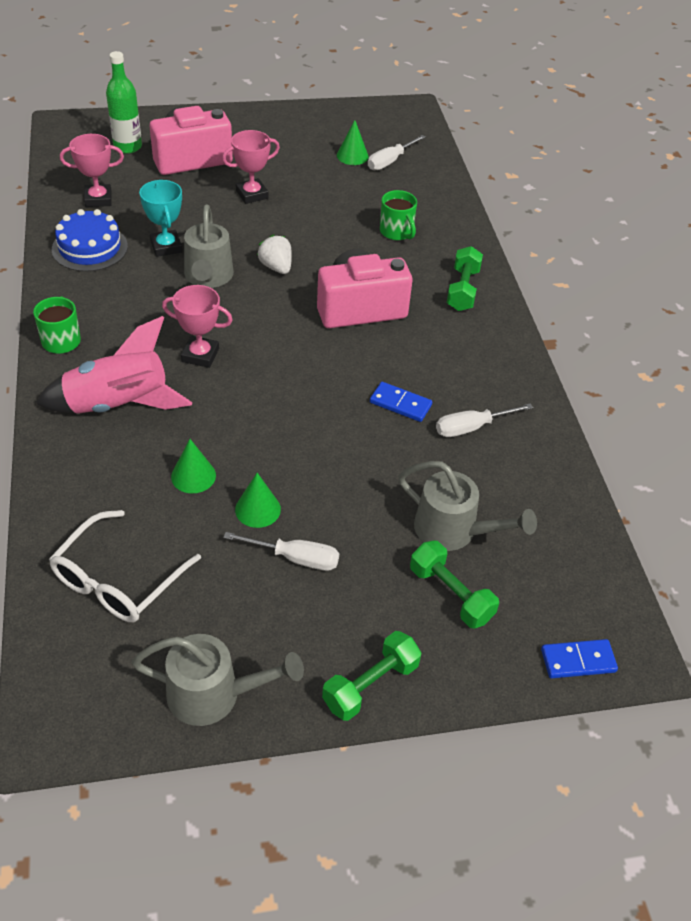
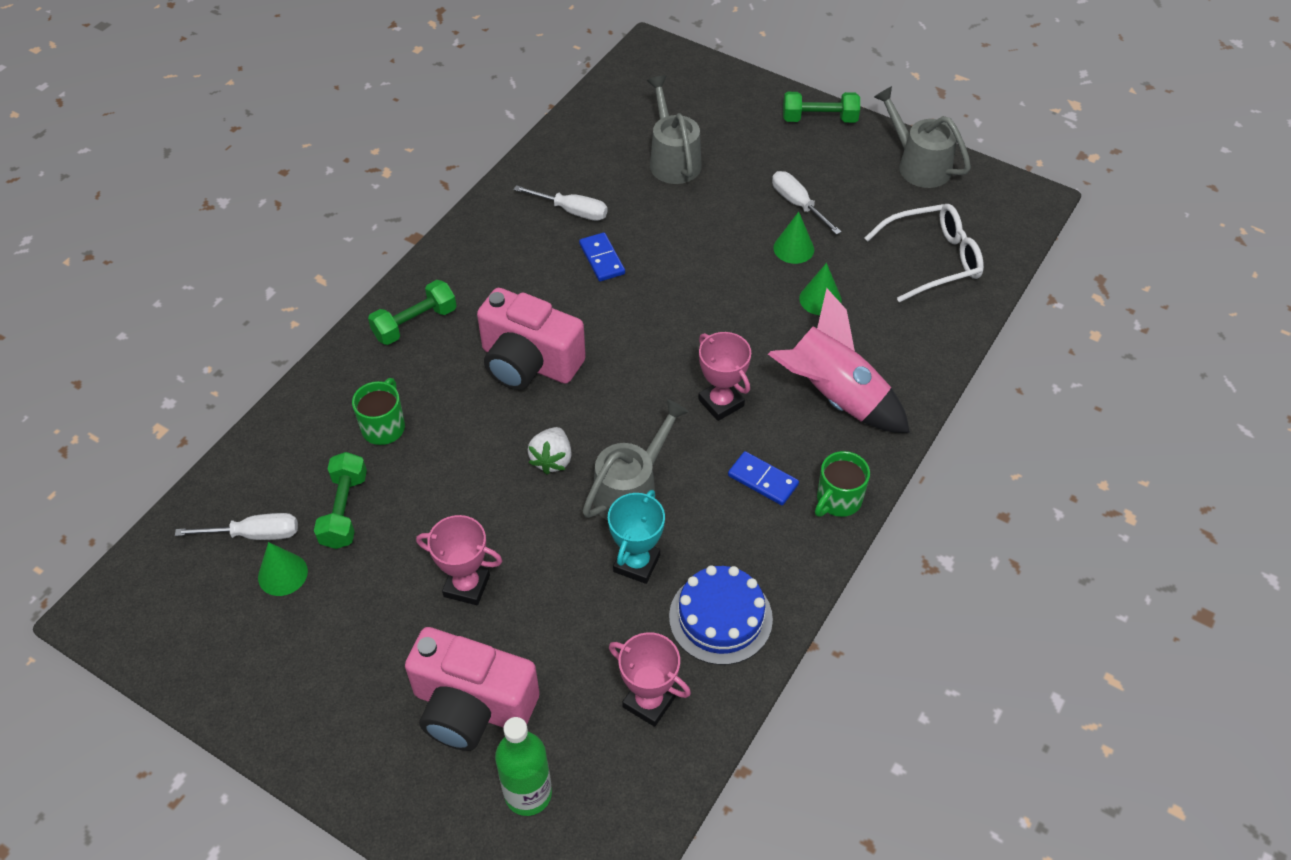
camera: 135 degrees left, 5 degrees up
green dumbbell [410,540,499,628] -> green dumbbell moved to [314,452,367,549]
blue domino [541,639,618,678] -> blue domino moved to [728,451,799,505]

